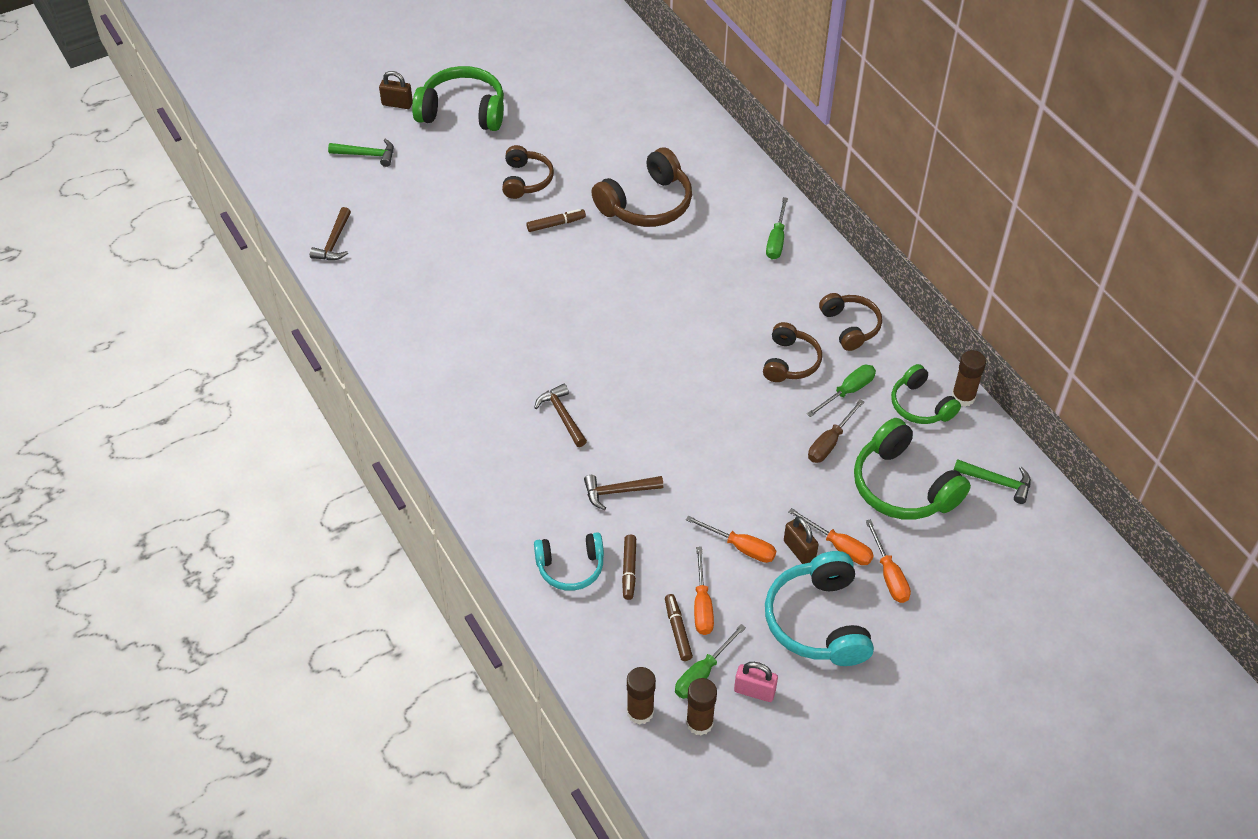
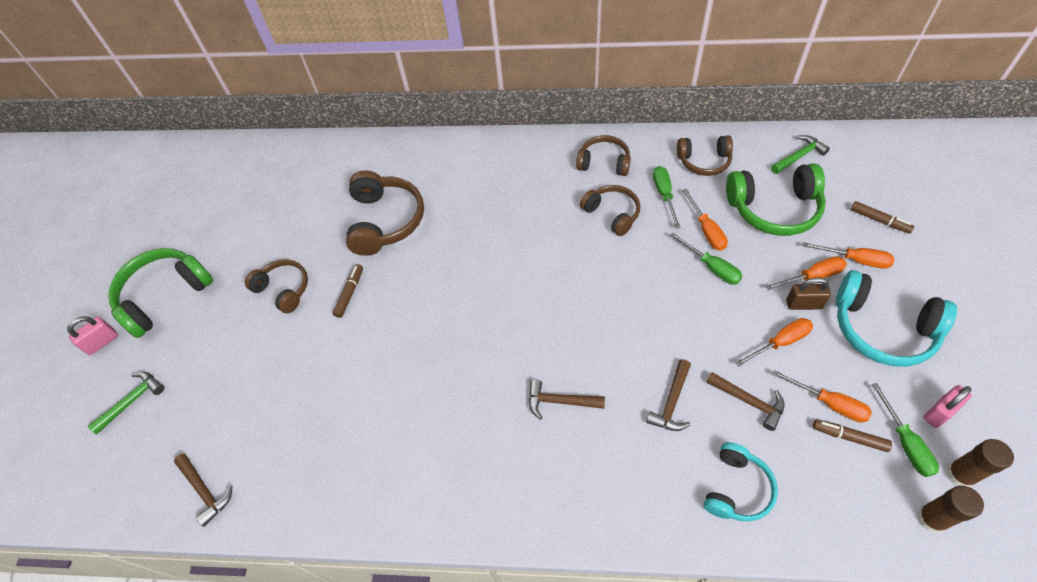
camera: 50 degrees left, 5 degrees up
brown padlock [379,71,413,109] -> pink padlock [67,316,118,355]
brown marker [622,535,636,600] -> brown marker moved to [851,201,914,234]
green screwdriver [766,197,788,260] -> green screwdriver moved to [670,233,742,285]
brown screwdriver [808,399,864,463] -> orange screwdriver [682,189,728,250]
green headphones [891,364,961,424] -> brown headphones [677,135,733,176]
brown glue stick [952,350,986,407] -> none
none -> brown hammer [706,372,785,431]

